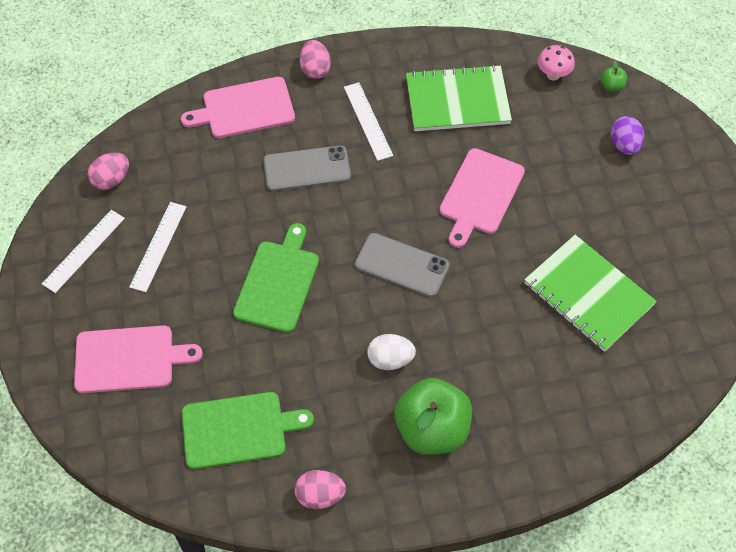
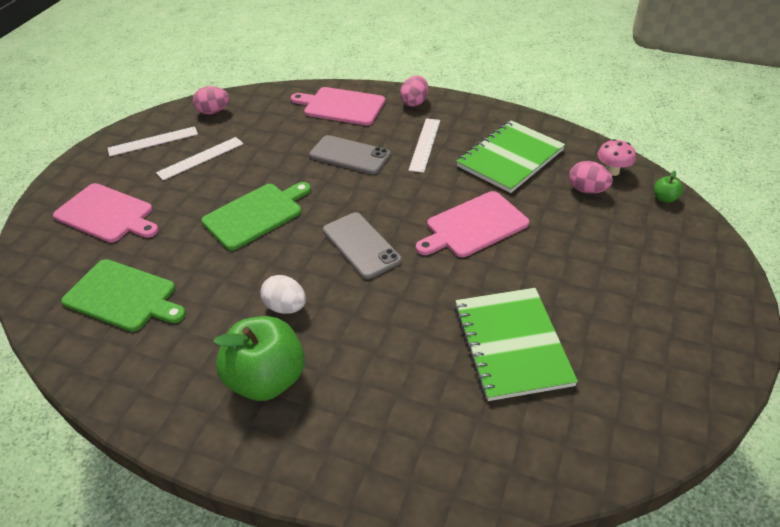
camera: 35 degrees right, 15 degrees down
pink egg [295,470,346,509] -> pink egg moved to [569,161,613,194]
green notebook [406,64,512,131] -> green notebook turned 75 degrees counterclockwise [456,120,565,193]
purple egg [611,116,644,155] -> none

